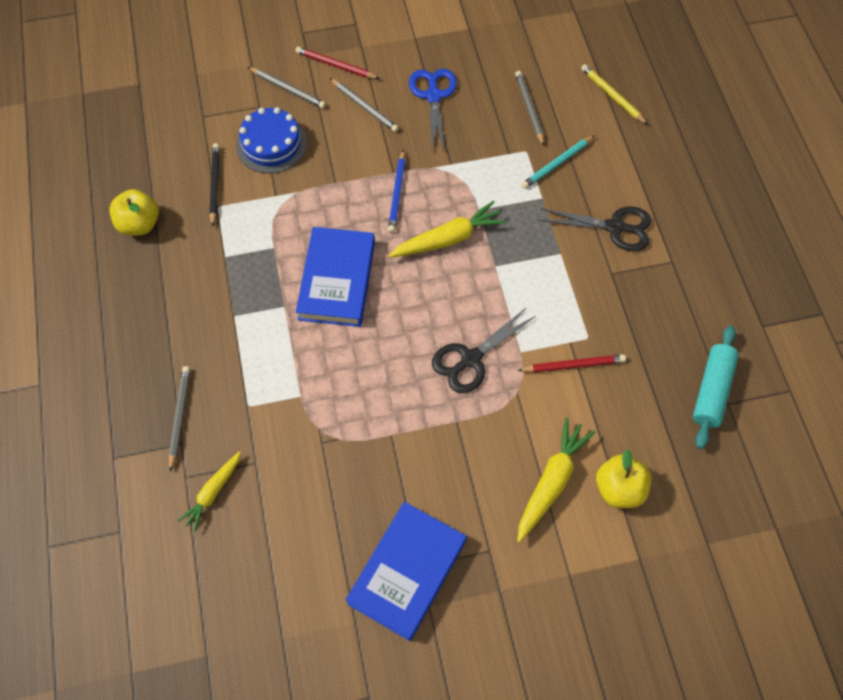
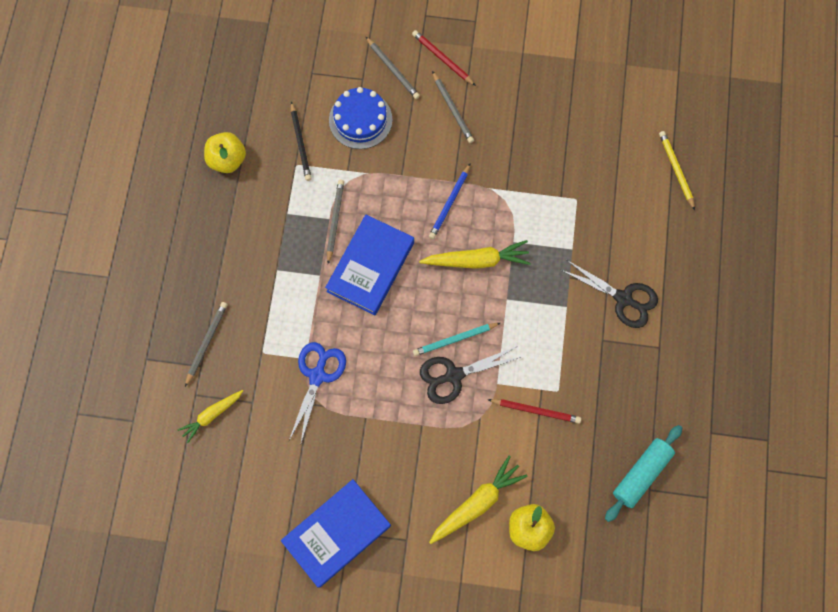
camera: 20 degrees right, 10 degrees up
black pencil [209,143,220,227] -> black pencil turned 150 degrees clockwise [291,101,312,181]
blue scissors [409,69,457,150] -> blue scissors moved to [289,342,346,443]
grey pencil [515,71,544,146] -> grey pencil moved to [327,180,344,264]
turquoise pencil [521,135,595,189] -> turquoise pencil moved to [413,323,500,356]

